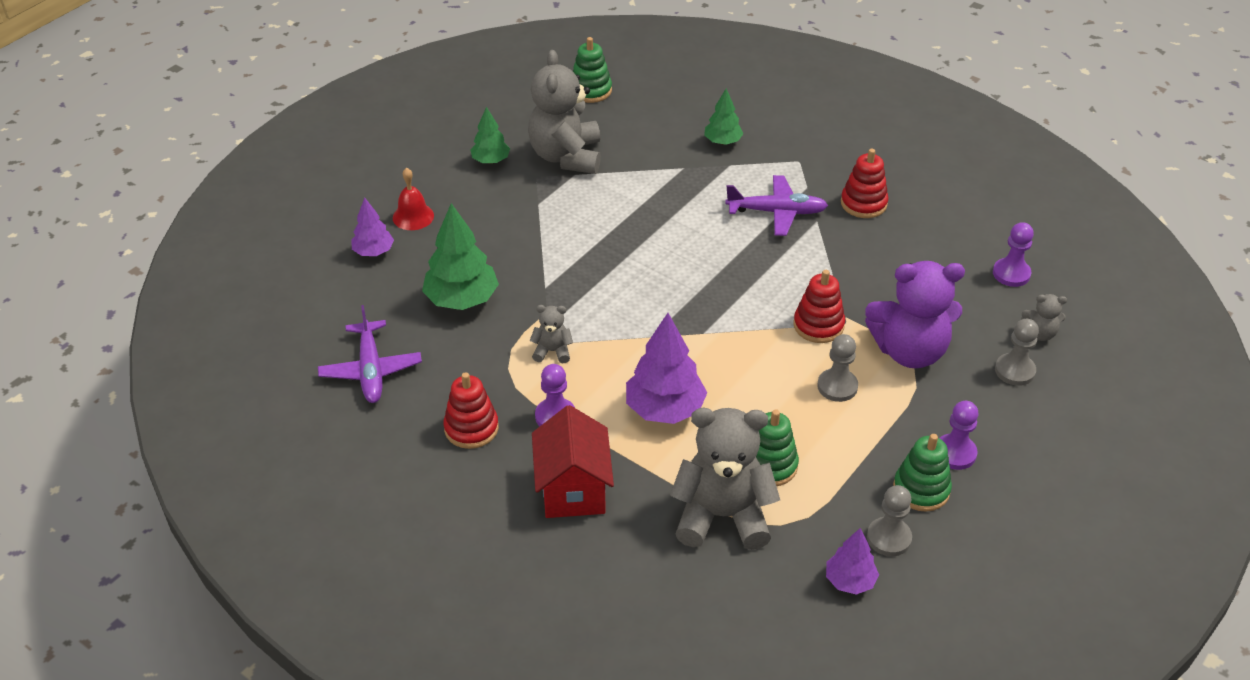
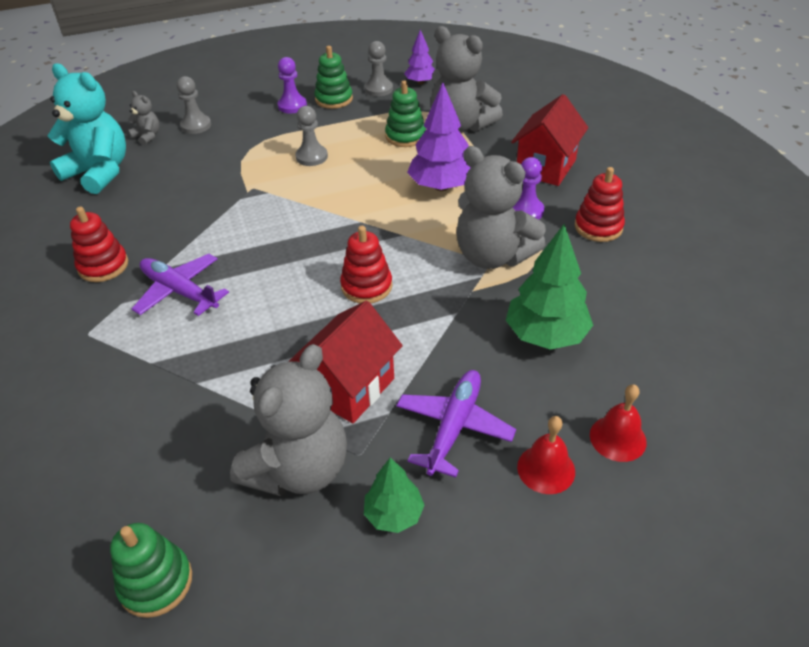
camera: 145 degrees left, 0 degrees up
purple plane [318,305,422,403] -> purple plane moved to [396,370,516,478]
purple tree [351,197,394,256] -> red bell [590,384,647,462]
grey teddy bear [530,305,573,364] -> grey teddy bear [456,146,546,269], size x2.22
green tree [704,88,744,145] -> none
red stacking toy [794,270,845,343] -> red stacking toy moved to [340,226,392,303]
purple teddy bear [865,261,965,368] -> none
purple pawn [993,222,1034,287] -> turquoise teddy bear [47,63,126,194]
none -> red house [288,301,403,423]

